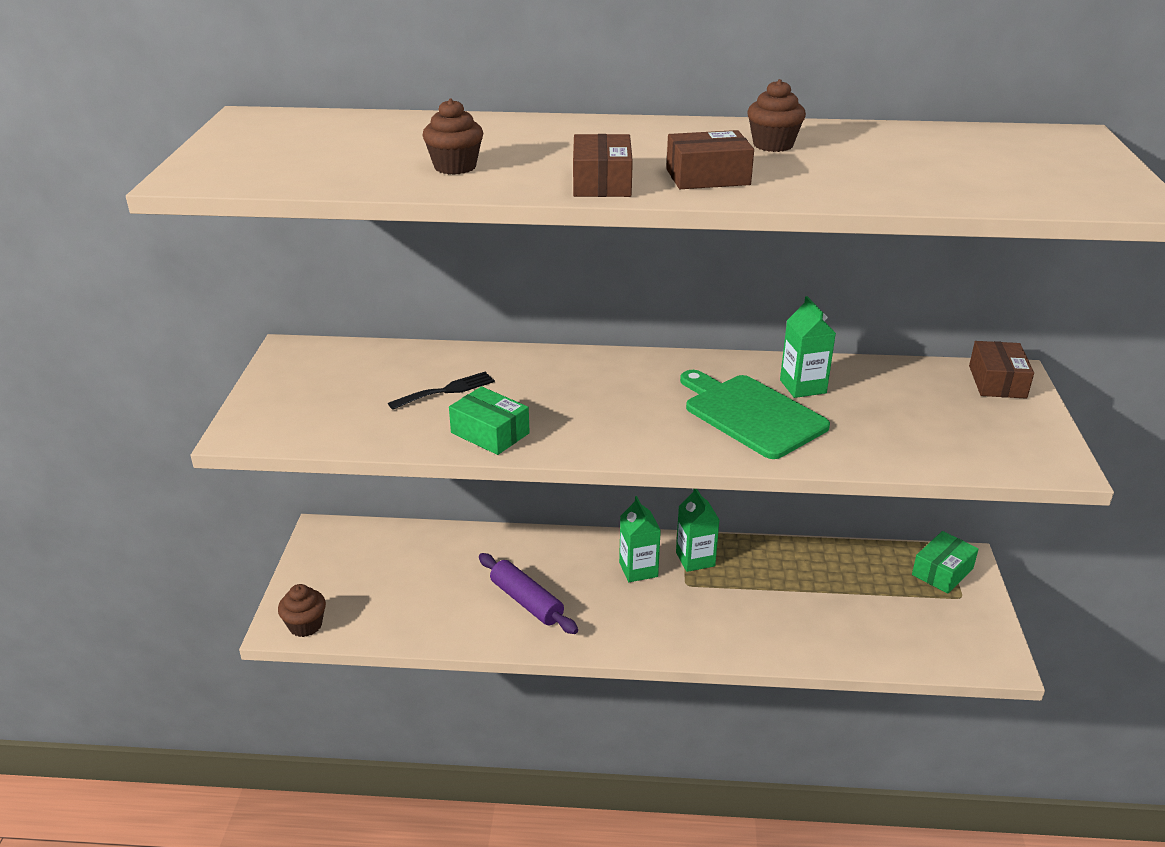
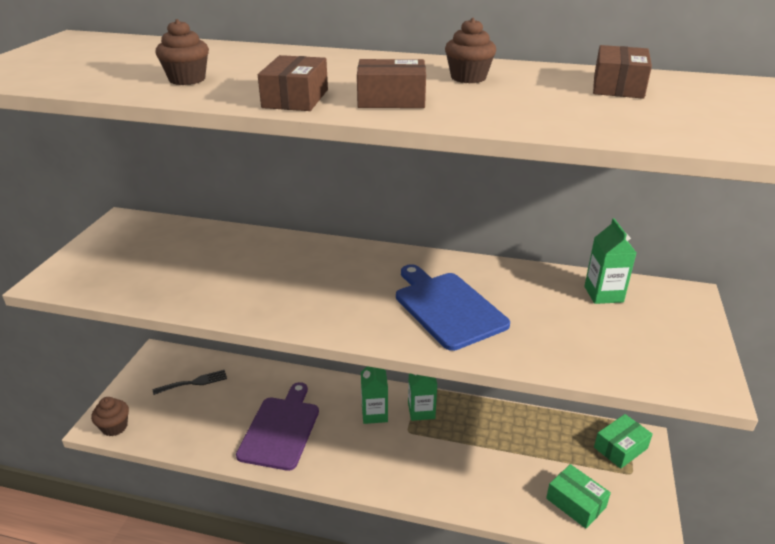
camera: 10 degrees right, 0 degrees up
black fork [388,372,495,410] -> black fork moved to [153,370,227,395]
green box [449,386,530,455] -> green box moved to [546,464,611,528]
purple rolling pin [479,553,578,634] -> purple cutting board [236,382,319,471]
green cutting board [680,370,830,459] -> blue cutting board [396,264,510,351]
green carton [780,296,836,398] -> green carton moved to [584,218,636,304]
brown box [969,341,1034,398] -> brown box moved to [593,45,652,99]

